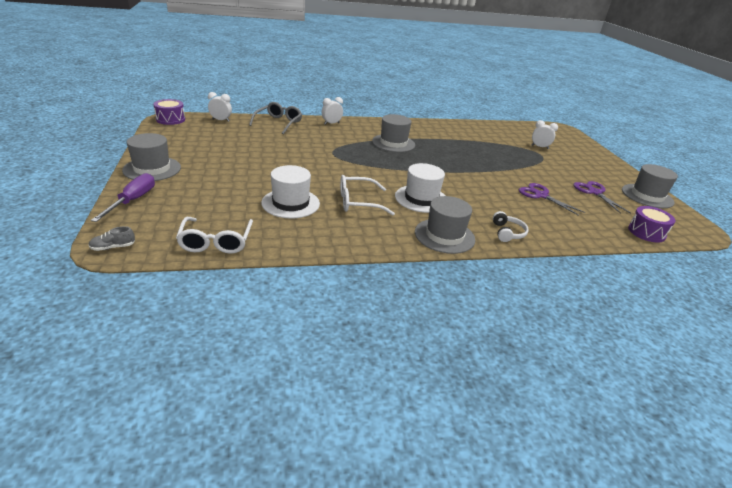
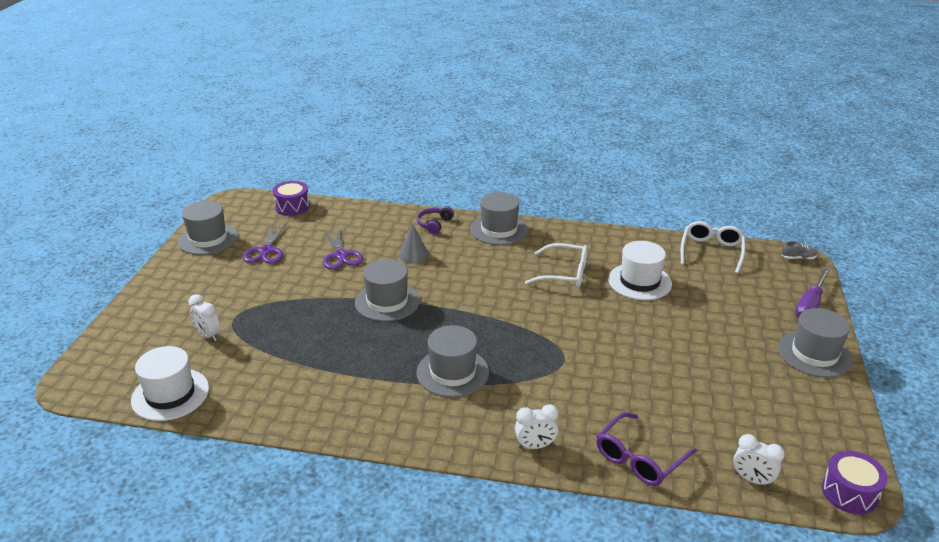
camera: 155 degrees left, 0 degrees up
grey glasses [249,102,302,134] -> purple glasses [596,412,697,486]
white hat [395,163,445,213] -> white hat moved to [131,346,209,421]
white headphones [493,211,529,242] -> purple headphones [417,206,454,234]
none -> grey hat [355,259,420,322]
none -> grey cone [399,223,429,264]

